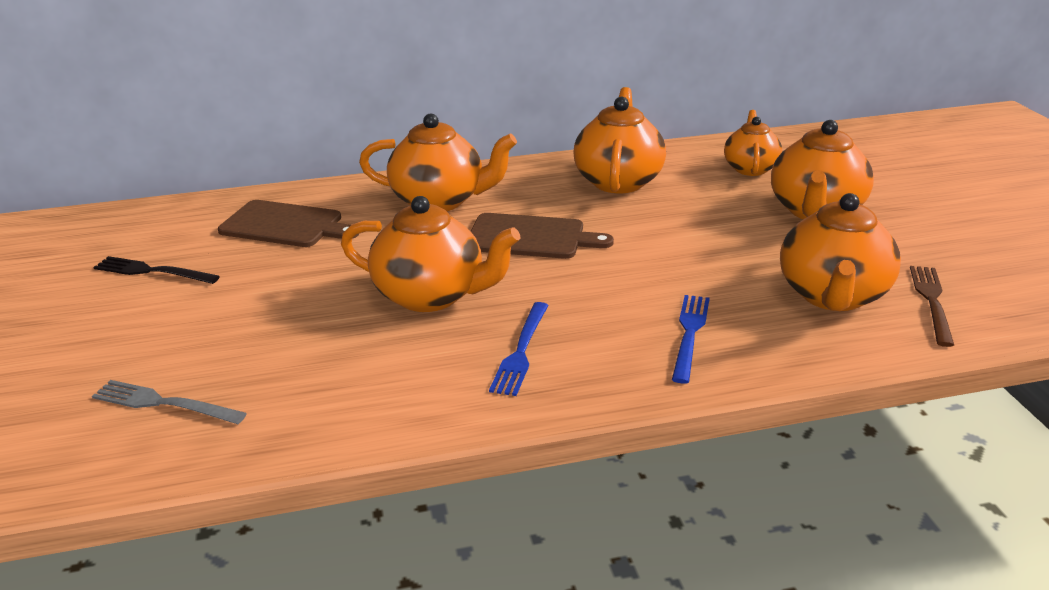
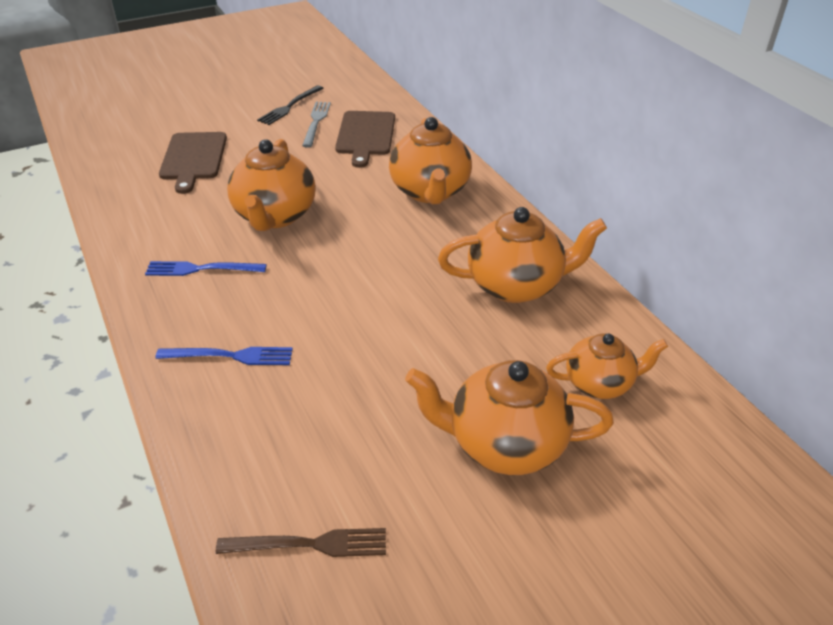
camera: 75 degrees right, 10 degrees up
grey fork [92,380,247,424] -> grey fork moved to [302,102,331,148]
black fork [93,256,220,284] -> black fork turned 150 degrees counterclockwise [257,85,324,125]
brown cutting board [471,213,614,259] -> brown cutting board moved to [159,132,227,194]
orange teapot [780,193,901,311] -> none

